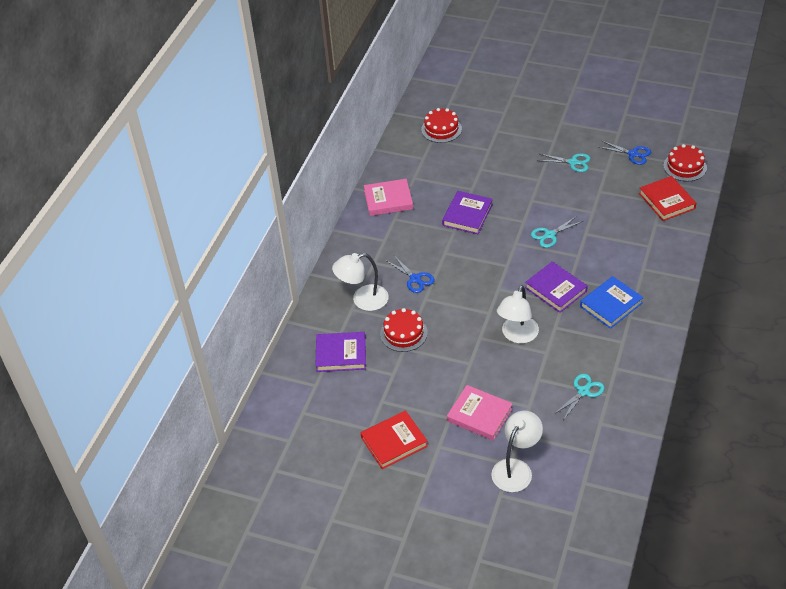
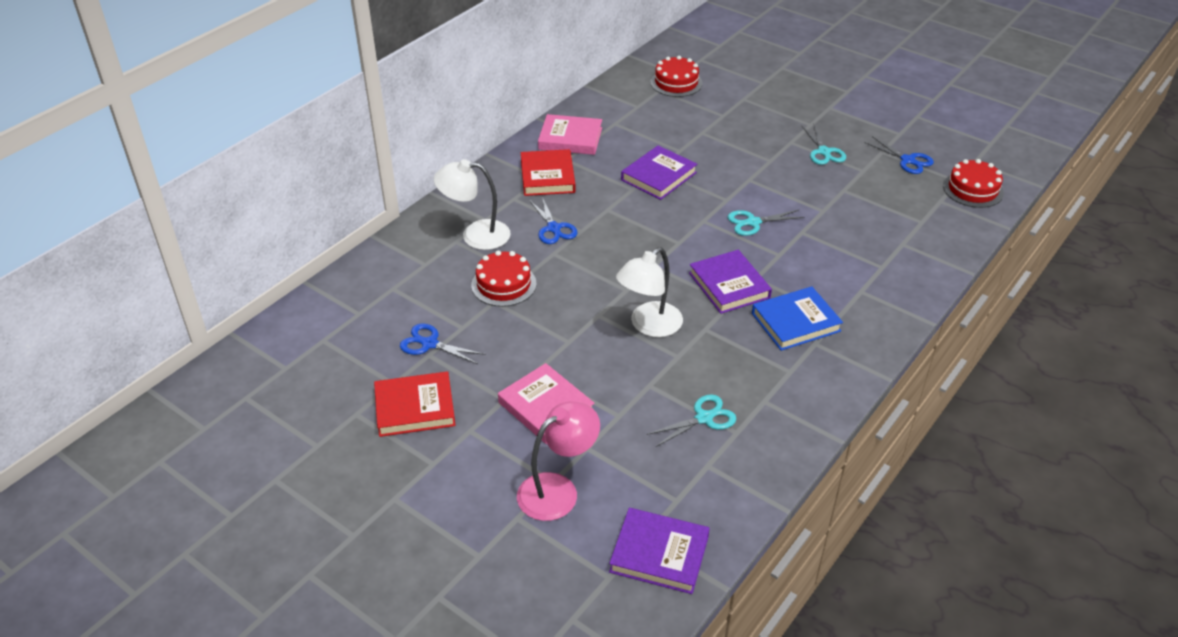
camera: 15 degrees right, 5 degrees down
purple book [315,332,366,372] -> purple book moved to [609,508,710,594]
white lamp [491,411,543,492] -> pink lamp [517,401,600,521]
turquoise scissors [537,153,591,172] -> turquoise scissors turned 45 degrees clockwise [802,125,846,165]
red book [639,176,696,221] -> red book moved to [521,149,575,196]
none -> blue scissors [400,324,486,364]

